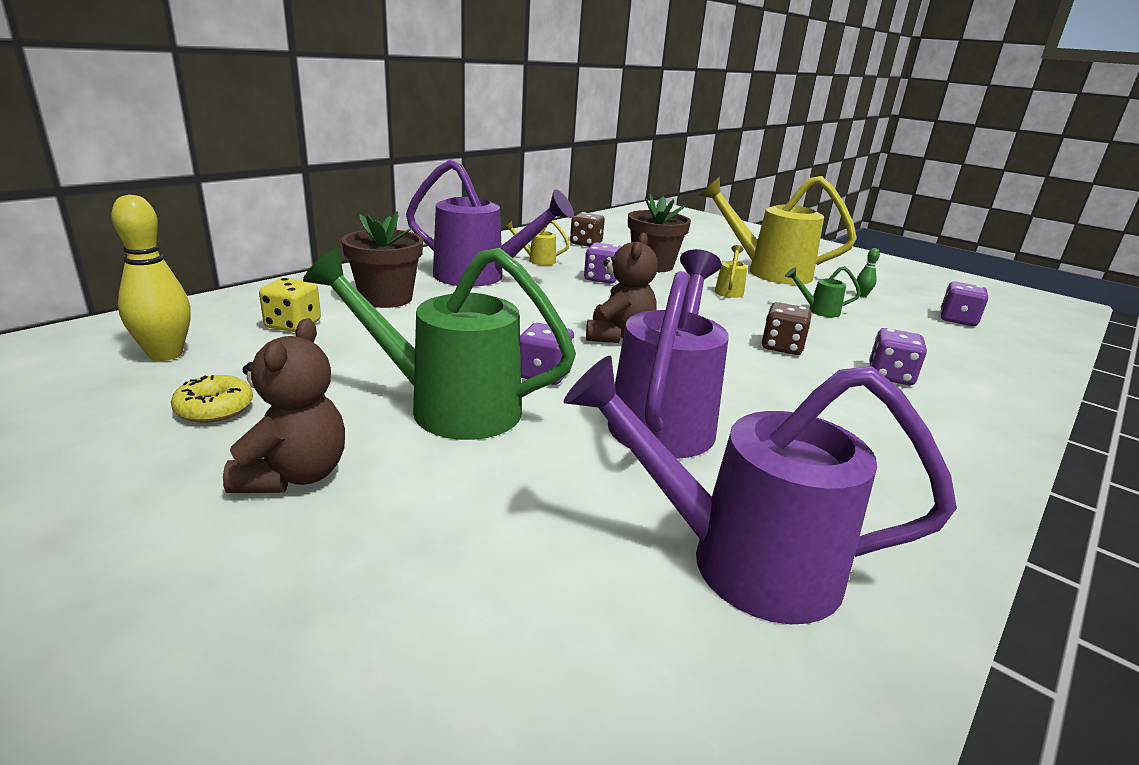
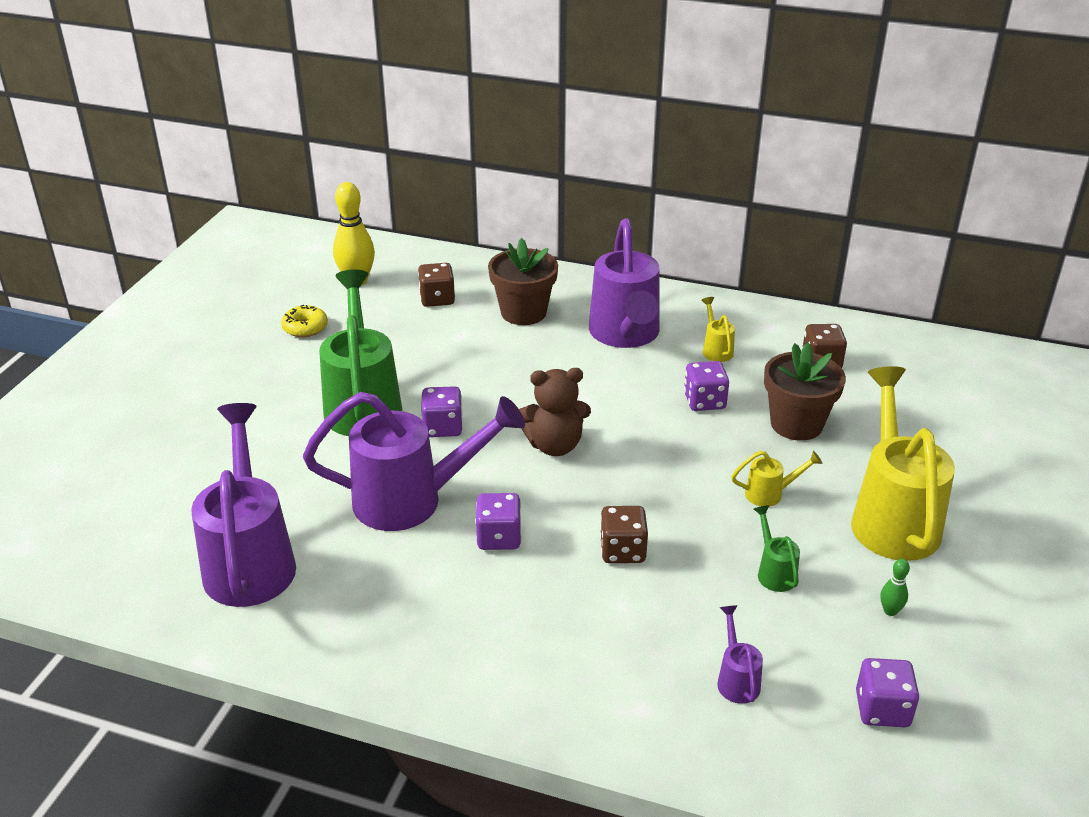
camera: 70 degrees right, 10 degrees up
brown teddy bear [223,318,345,493] -> none
yellow dice [259,278,321,332] -> brown dice [418,263,455,307]
purple dice [869,328,927,385] -> purple dice moved to [475,493,522,550]
none -> purple watering can [717,605,763,704]

